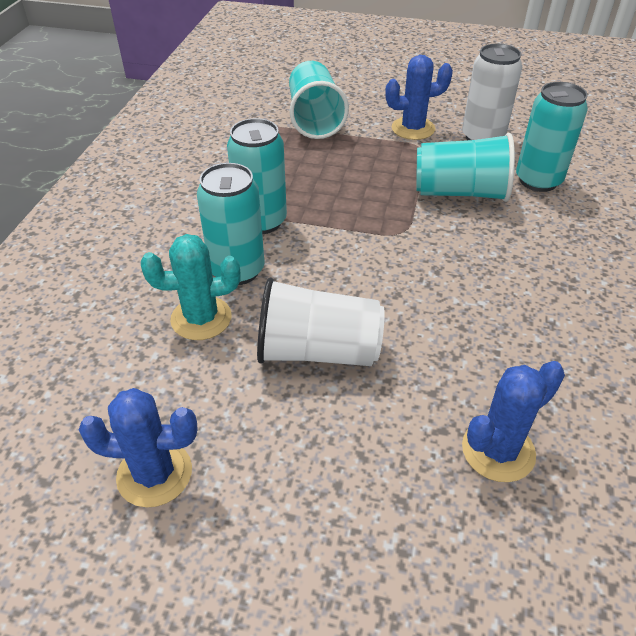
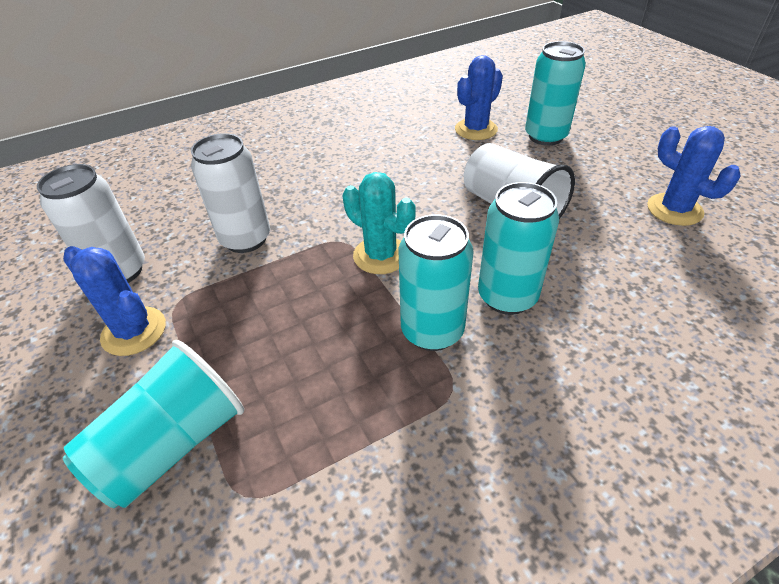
camera: 130 degrees left, 0 degrees up
turquoise cactus [141,234,241,340] -> turquoise cactus moved to [343,172,415,274]
turquoise cup [416,133,515,202] -> white can [191,133,270,253]
blue cactus [462,361,565,482] -> blue cactus turned 60 degrees counterclockwise [455,55,503,140]
turquoise can [516,82,588,192] -> turquoise can moved to [525,41,586,146]

